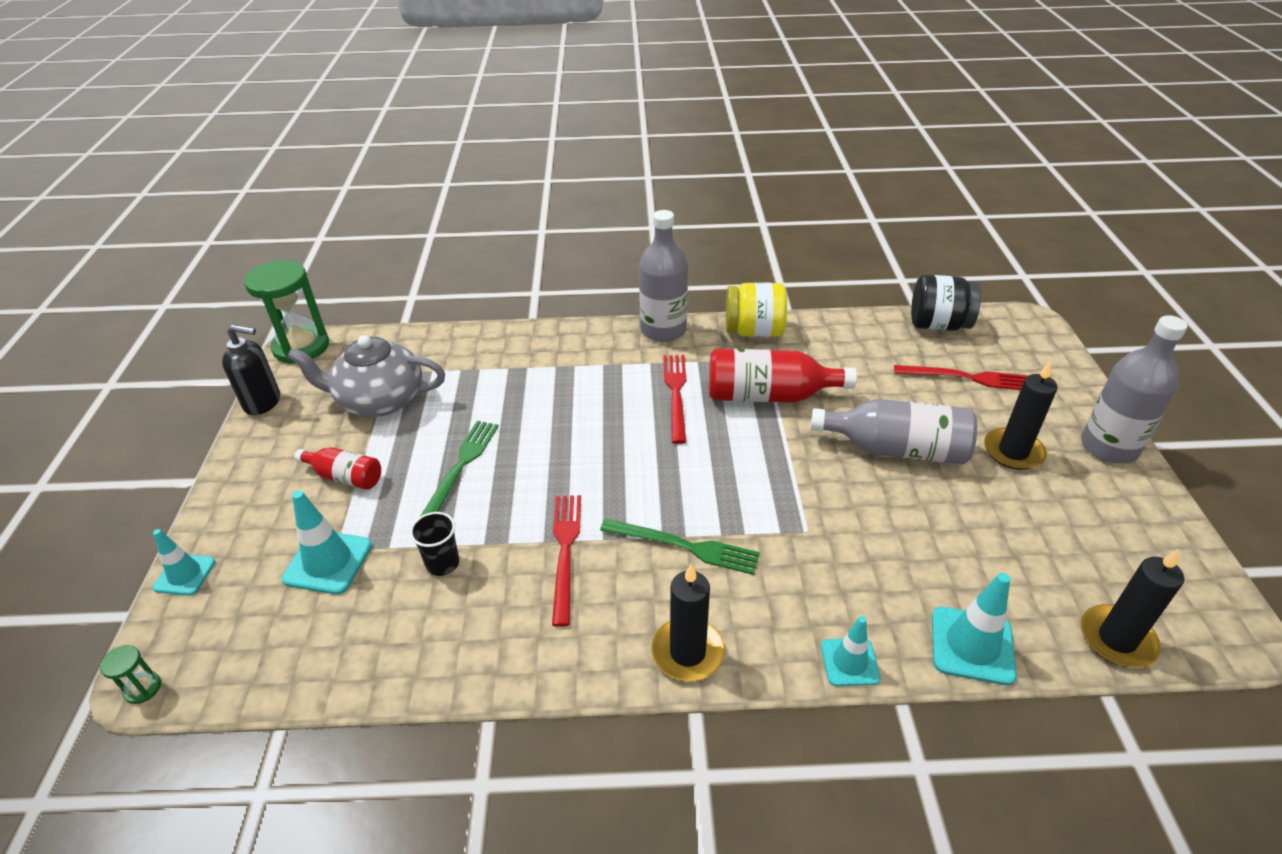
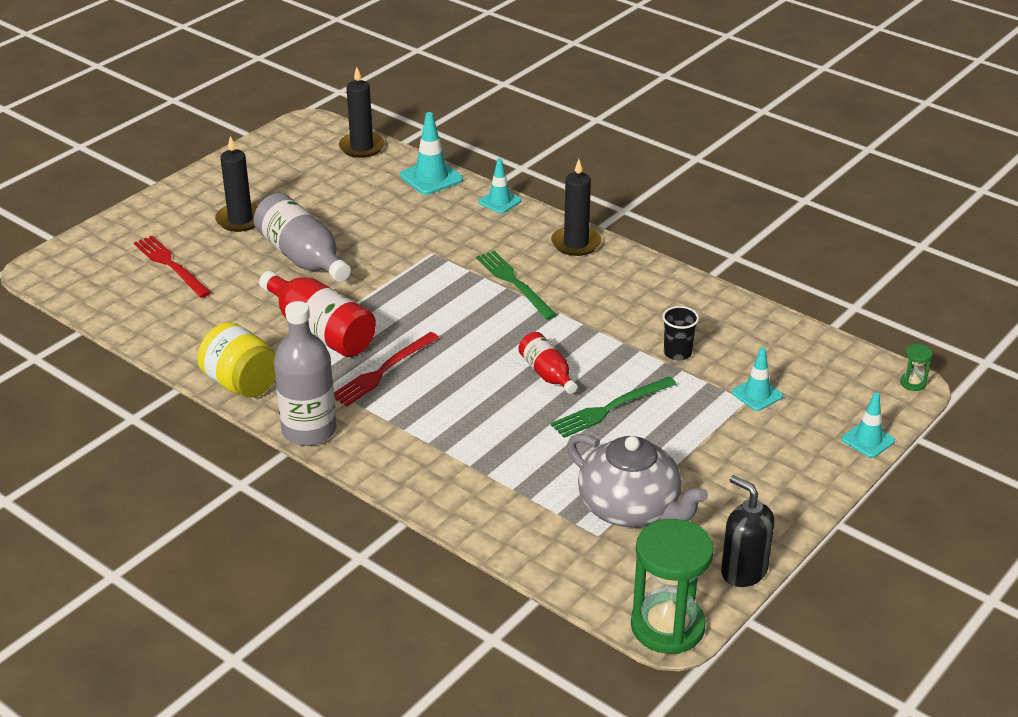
camera: 140 degrees left, 5 degrees down
turquoise traffic cone [282,490,372,595] -> turquoise traffic cone [732,347,783,411], size x0.66
red bottle [294,447,381,490] -> red bottle moved to [518,332,577,394]
red fork [552,495,581,627] -> none
black jar [911,275,981,331] -> none
grey bottle [1081,315,1188,464] -> none

